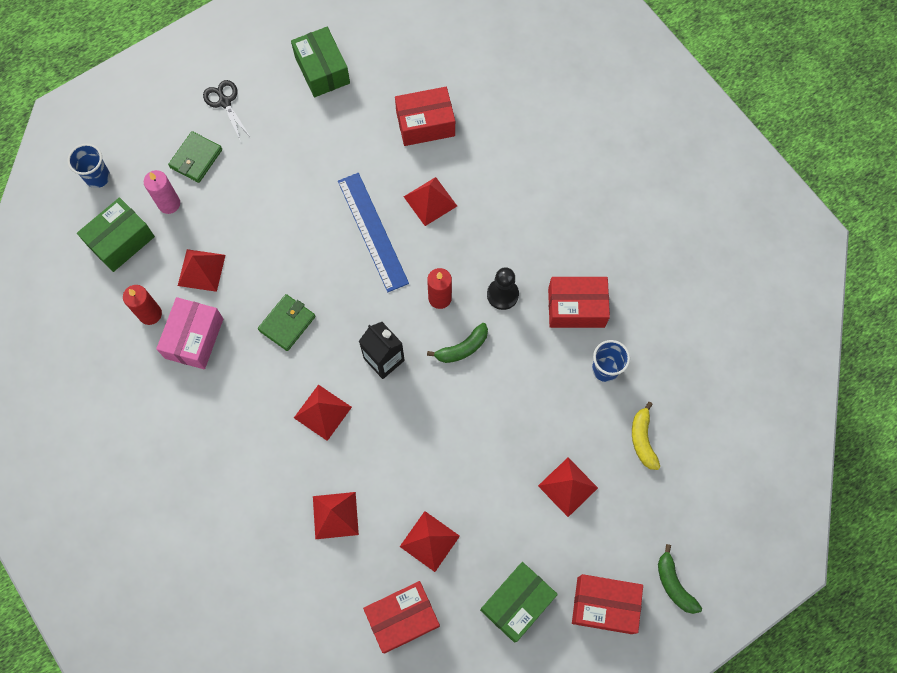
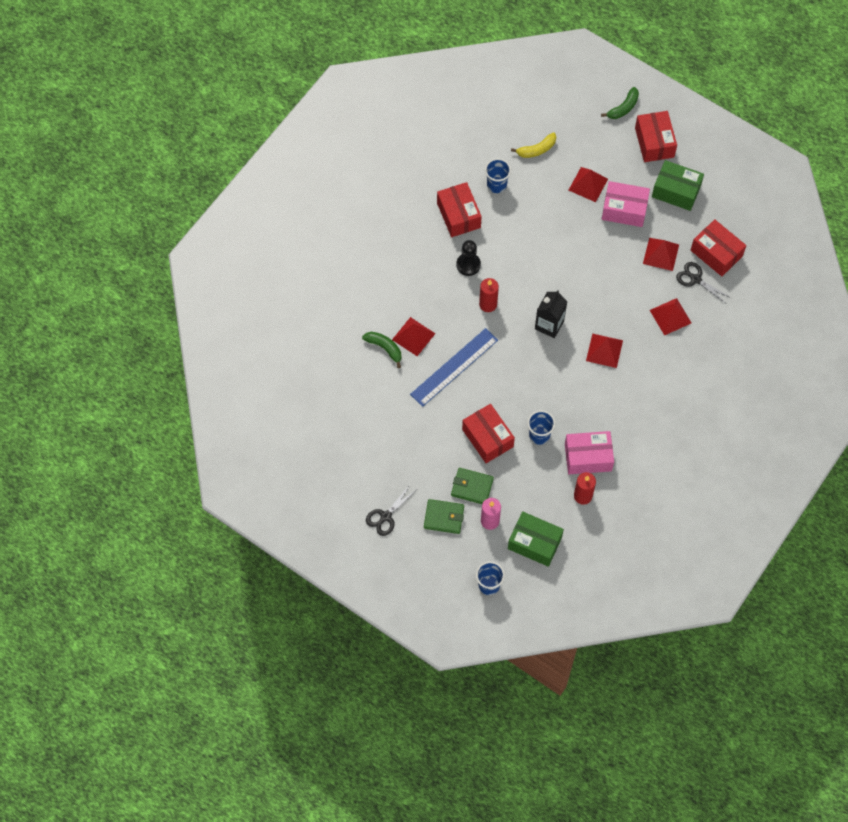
camera: 110 degrees left, 5 degrees down
red pyramid [178,249,226,292] -> none
green wallet [258,294,316,351] -> green wallet moved to [451,468,494,504]
green box [291,27,350,97] -> none
red box [395,87,455,146] -> red box moved to [462,404,515,463]
green banana [427,323,488,363] -> green banana moved to [362,332,402,368]
none -> blue cup [527,410,555,445]
none -> pink box [602,181,650,227]
none -> black scissors [676,262,731,303]

